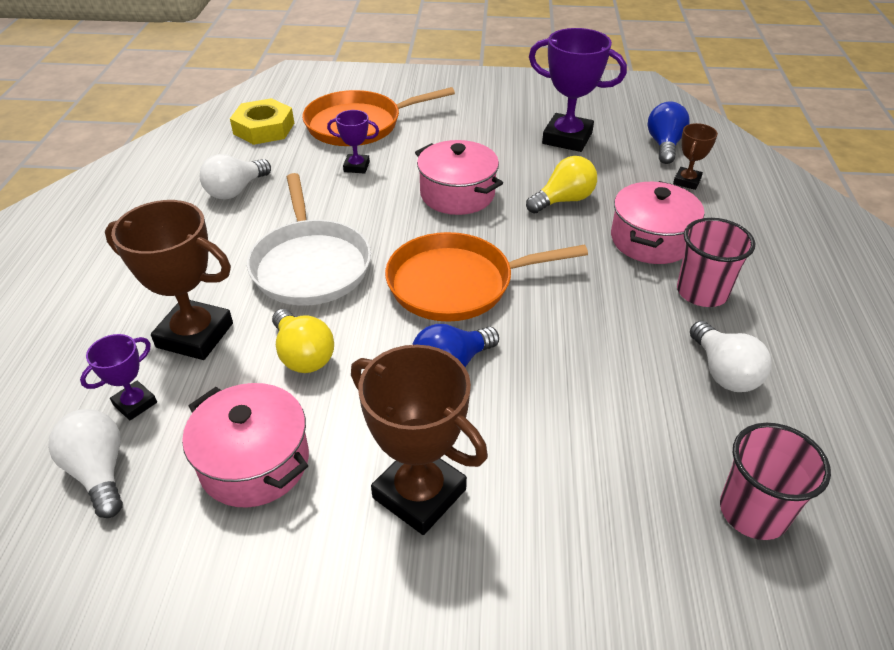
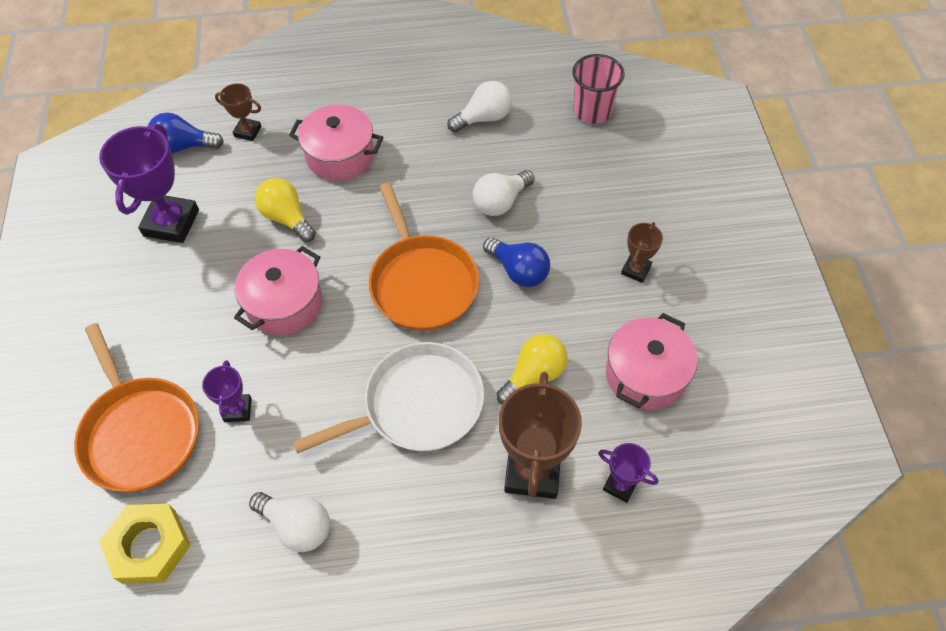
camera: 100 degrees left, 15 degrees up
white light bulb [48,409,123,518] -> white light bulb moved to [473,170,535,216]
brown trophy [351,345,488,535] -> brown trophy [621,222,663,283], size x0.52
pink cup [677,218,755,307] -> none

